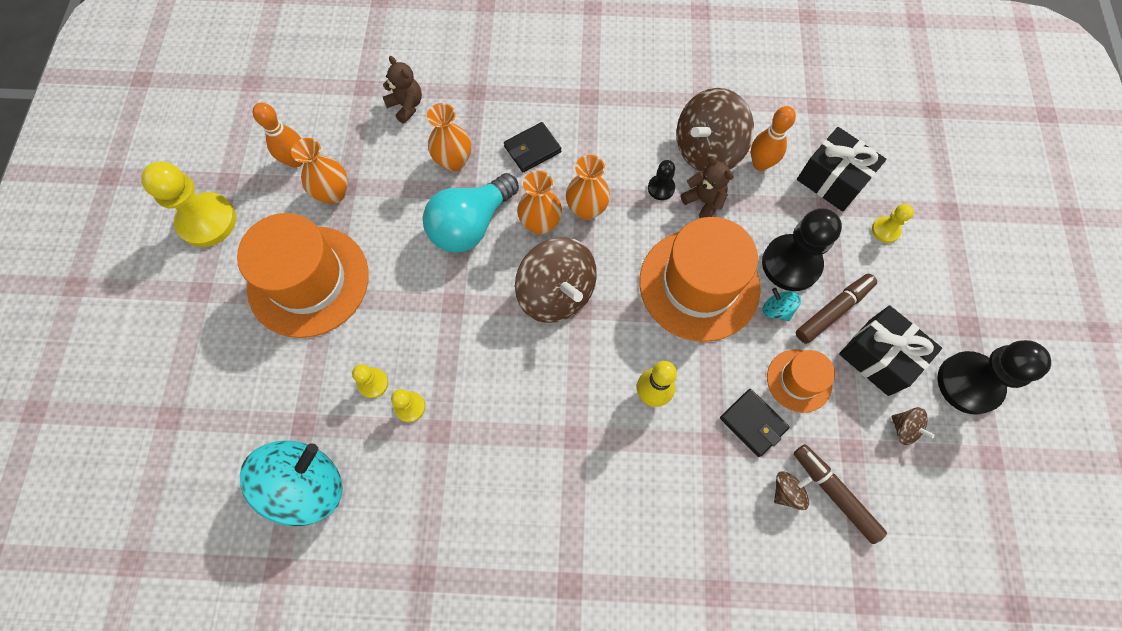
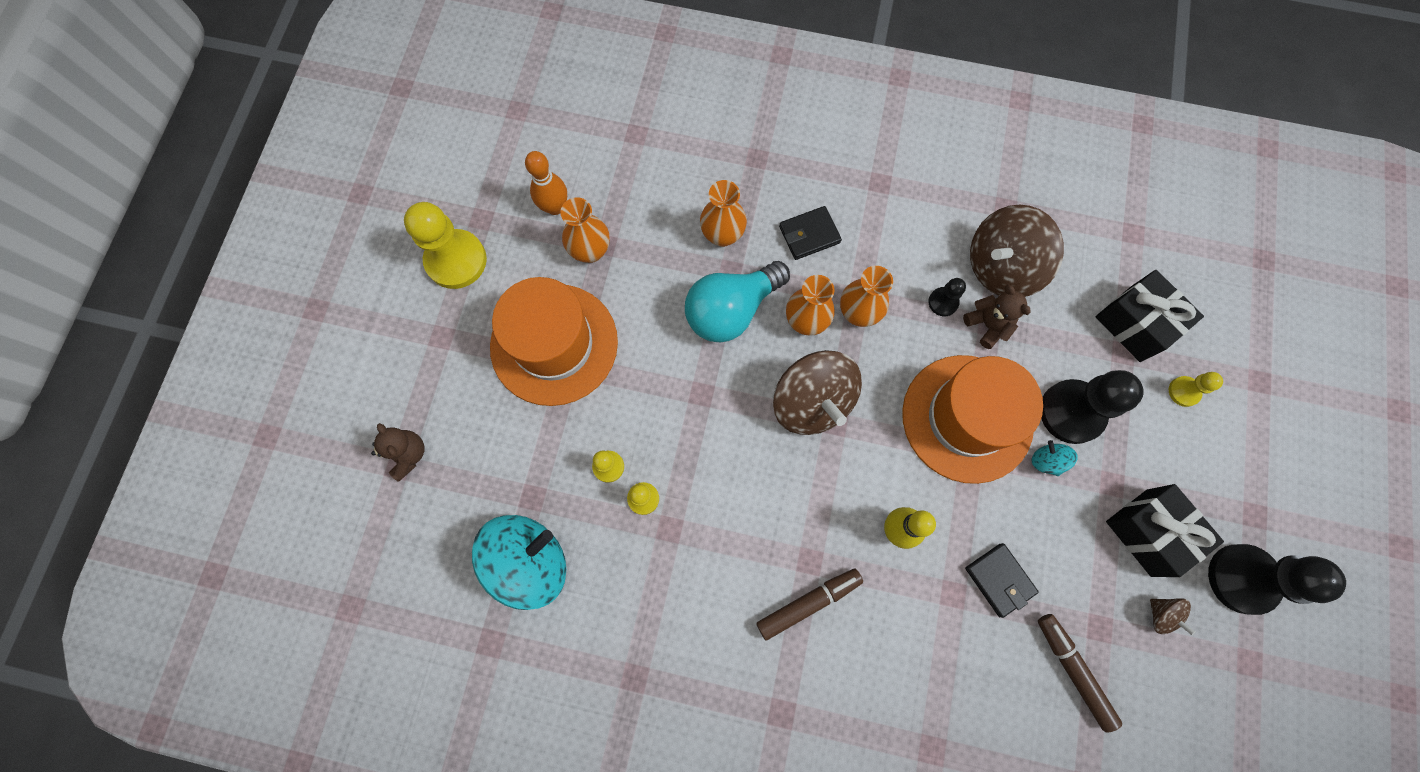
camera: 10 degrees right, 5 degrees up
brown teddy bear [383,56,422,124] -> brown teddy bear moved to [371,423,424,482]
orange bowling pin [751,106,796,171] -> none
orange hat [767,349,835,413] -> none
brown spinning top [774,472,812,510] -> none
brown marker [796,274,877,344] -> brown marker moved to [756,569,863,641]

